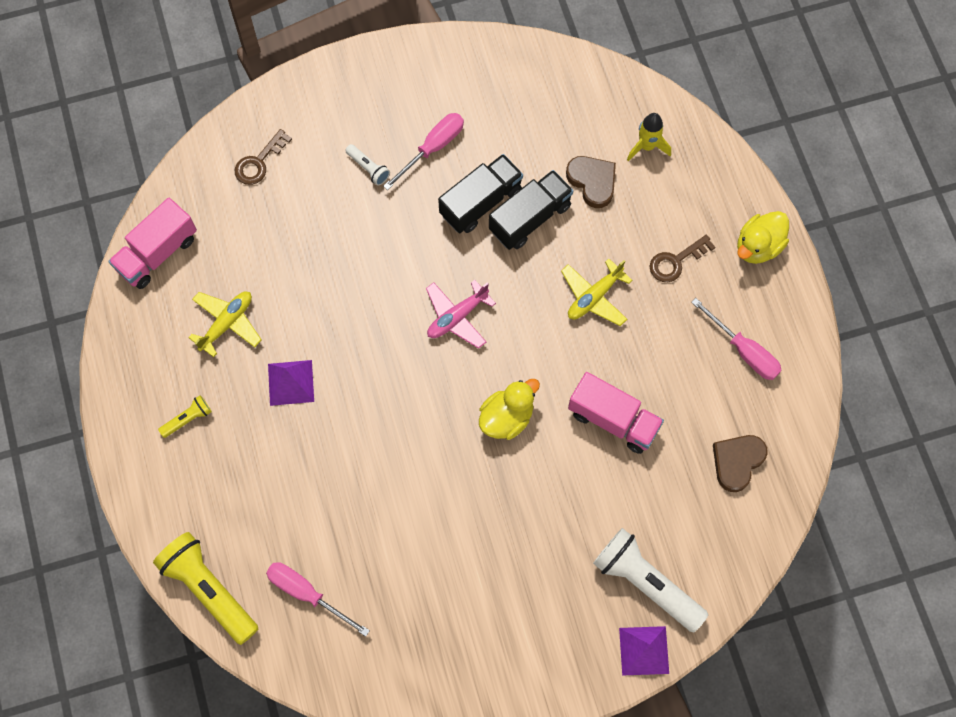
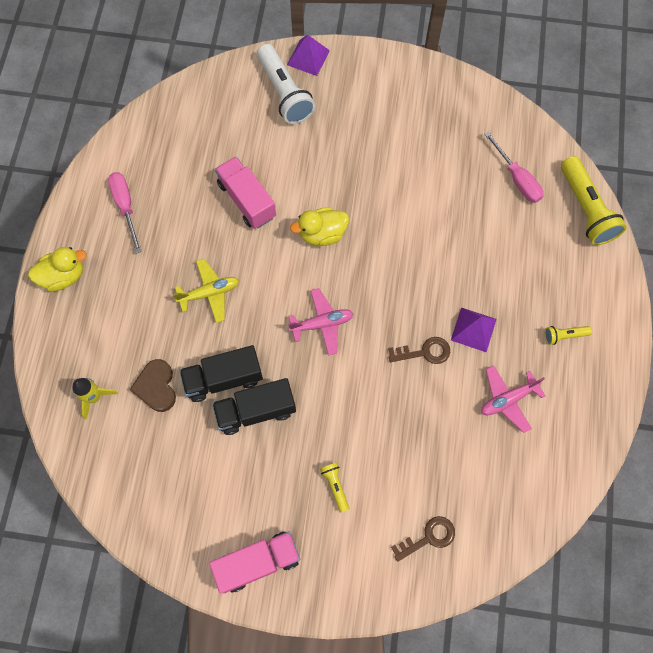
camera: 155 degrees left, 0 degrees up
pink truck [108,198,197,289] -> pink truck moved to [209,531,300,593]
yellow plane [188,292,261,357] -> pink plane [481,365,546,433]
white flashlight [345,144,390,186] -> yellow flashlight [320,462,349,513]
pink screwdriver [383,113,464,190] -> none
brown key [650,235,715,282] -> brown key moved to [388,337,450,364]
brown heart [713,435,768,492] -> none

